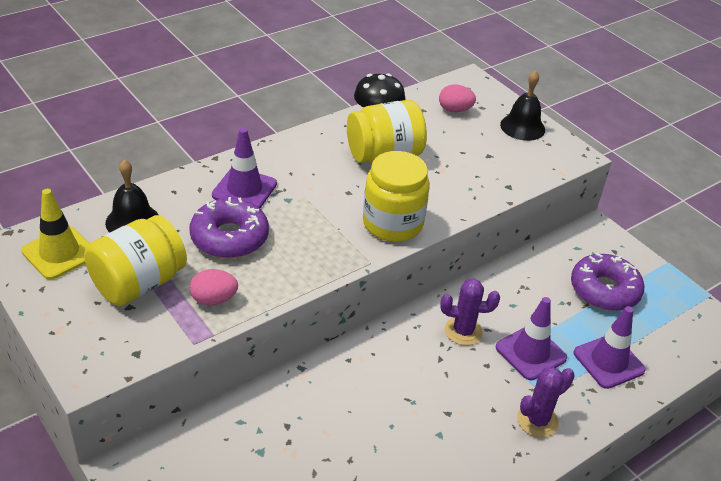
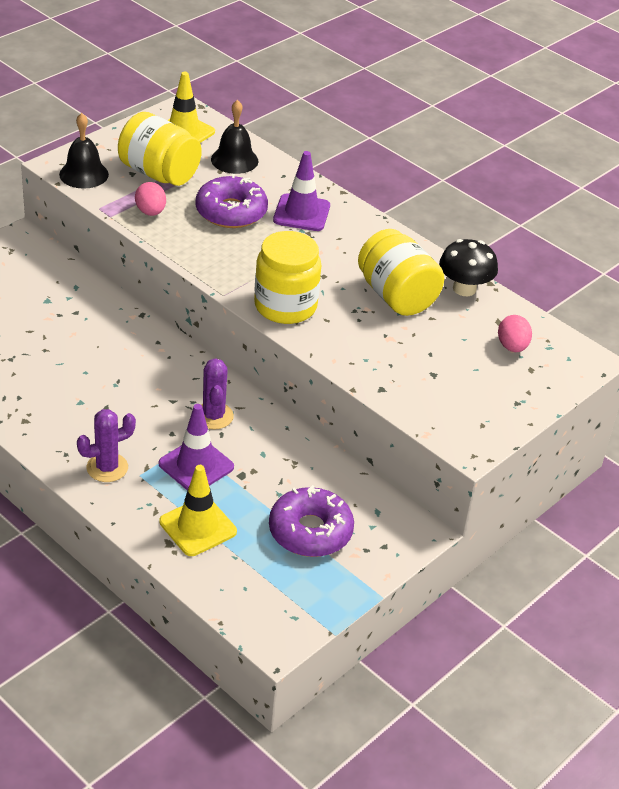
camera: 80 degrees right, 0 degrees up
black bell [500,71,545,141] -> black bell moved to [59,113,109,189]
purple cactus [517,367,575,438] -> purple cactus turned 75 degrees counterclockwise [77,409,136,482]
purple traffic cone [574,306,646,389] -> yellow traffic cone [159,465,237,556]

